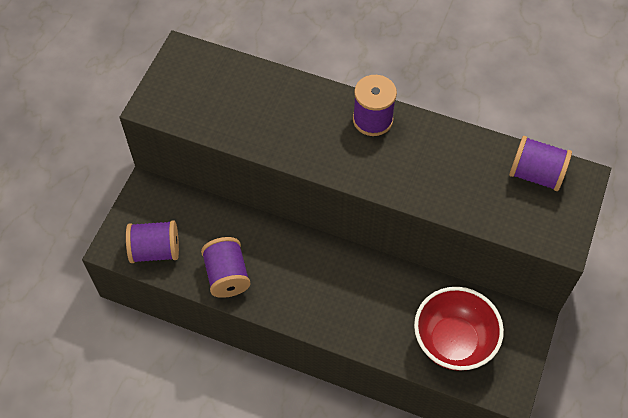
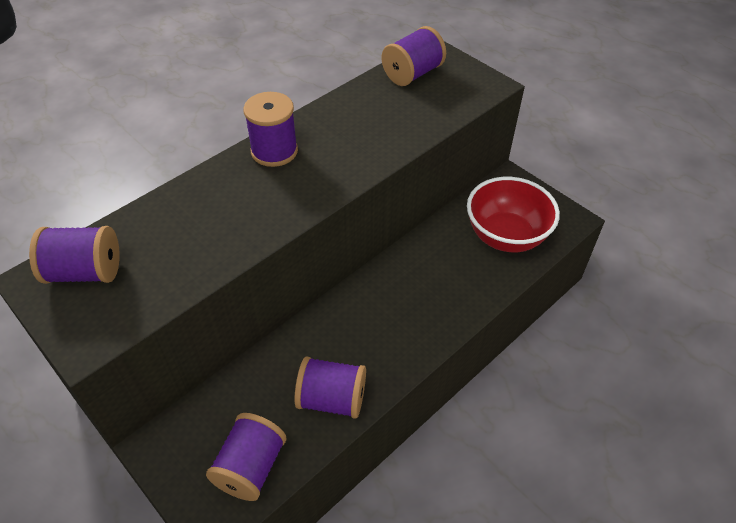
camera: 65 degrees left, 10 degrees down
none -> purple spool [29,226,120,284]

